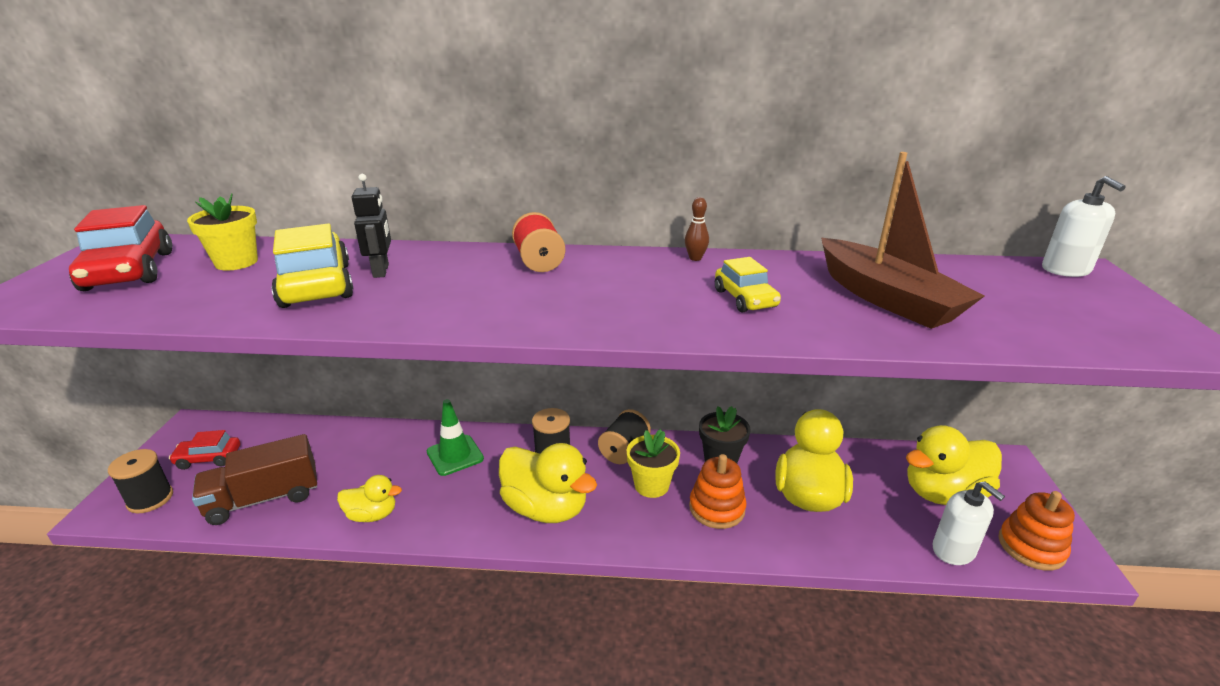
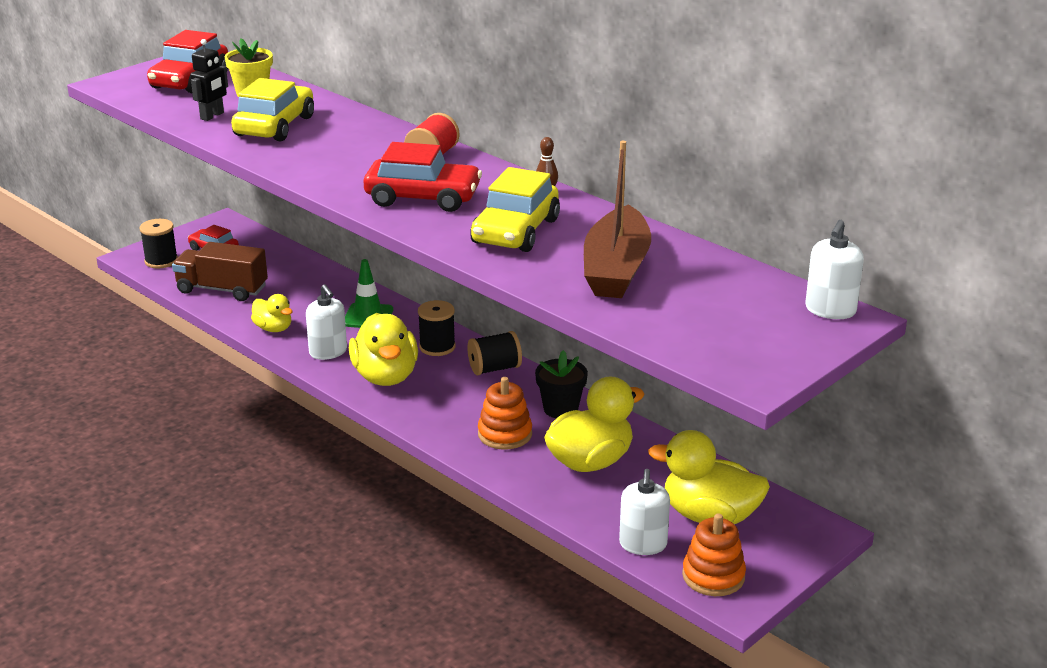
camera: 40 degrees right, 0 degrees up
black robot [352,174,391,278] -> black robot moved to [190,39,228,121]
yellow flower pot [627,429,680,498] -> none
yellow car [715,257,781,313] -> yellow car [470,167,560,252], size x1.72
none -> white soap dispenser [306,284,347,360]
none -> red car [363,142,482,212]

